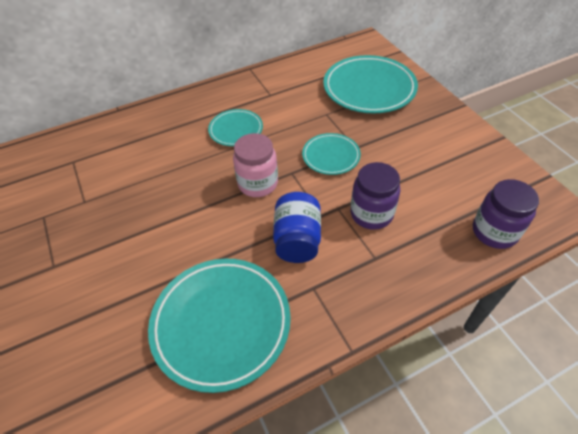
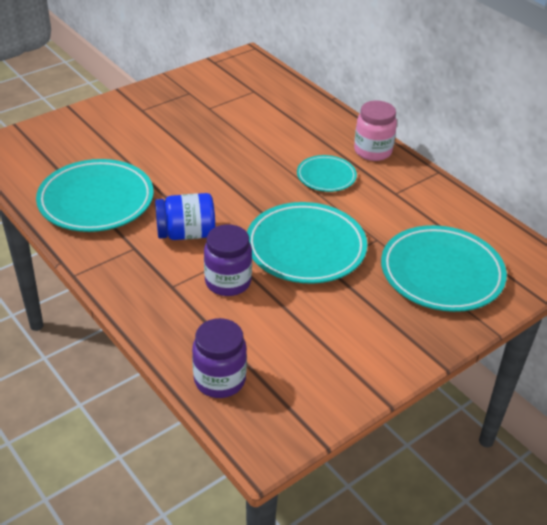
camera: 75 degrees right, 10 degrees down
pink jar [233,133,278,197] -> pink jar moved to [354,101,397,161]
turquoise plate [302,133,361,175] -> turquoise plate [247,202,367,284], size x1.83

